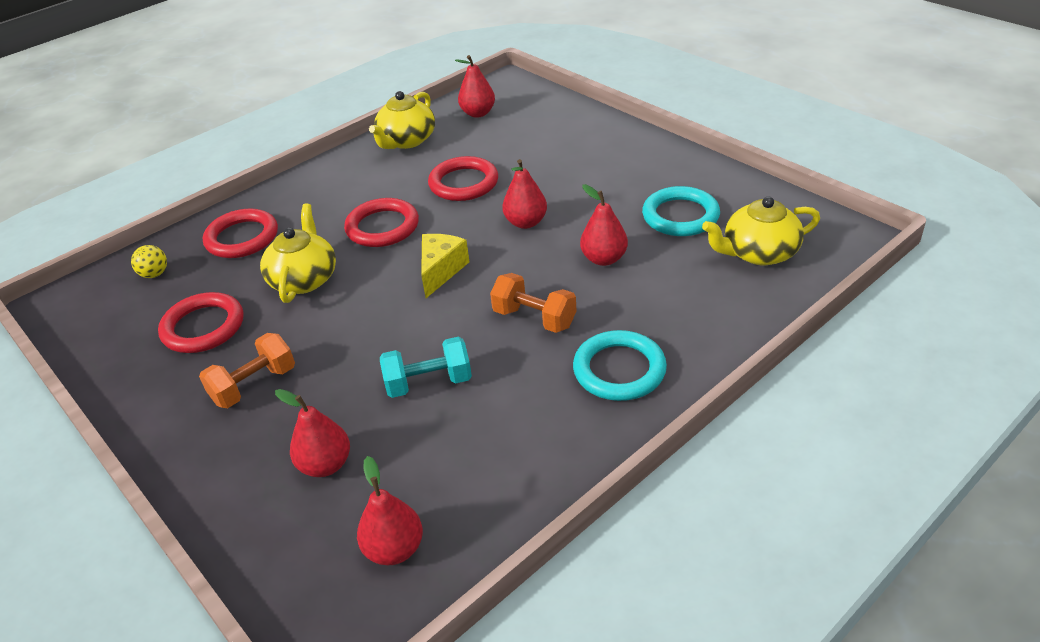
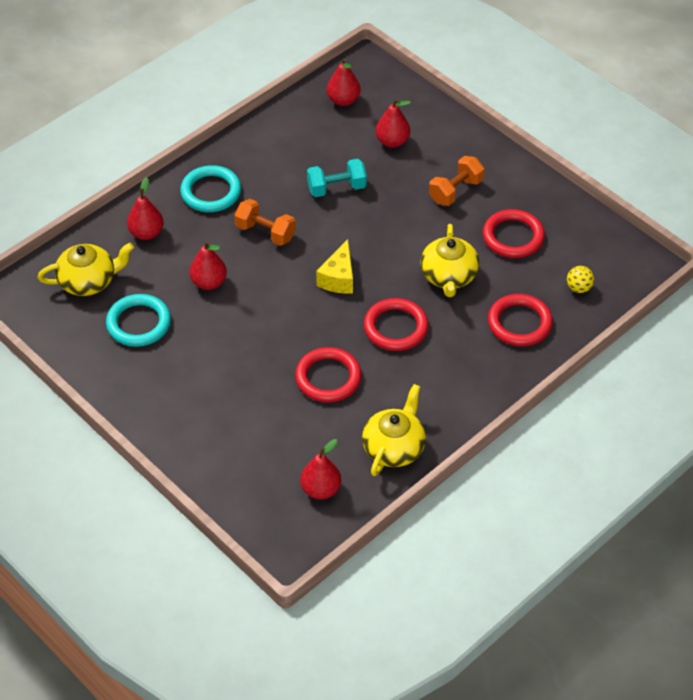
camera: 175 degrees right, 10 degrees up
red pear [502,159,547,229] -> red pear moved to [127,177,164,240]

